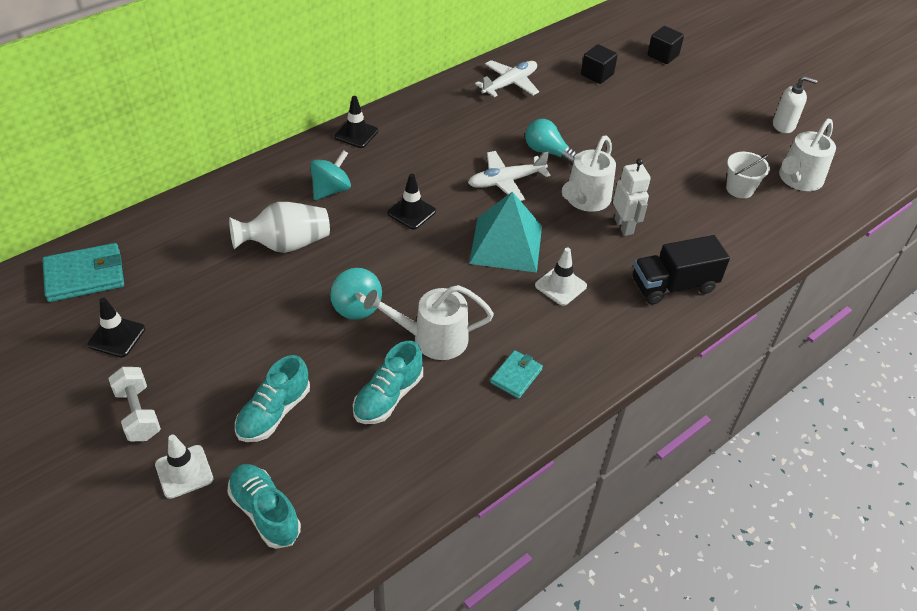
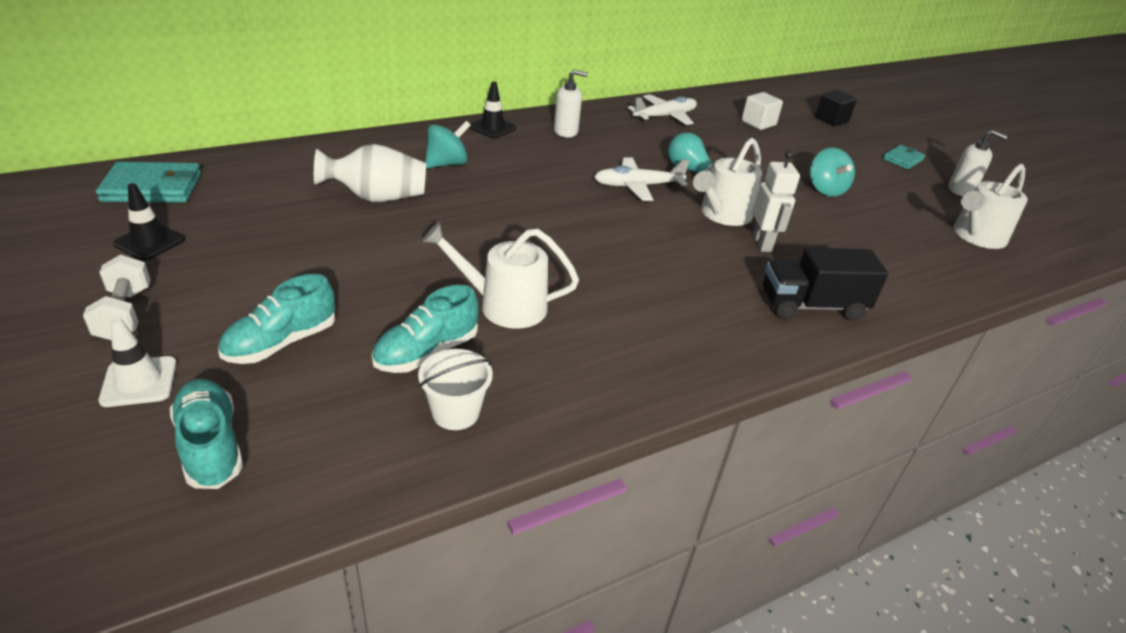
camera: 10 degrees right, 10 degrees down
turquoise spinning top [330,268,382,320] -> turquoise spinning top moved to [810,148,855,197]
black traffic cone [387,174,436,229] -> none
turquoise pyramid [469,192,542,273] -> none
turquoise wallet [490,350,543,399] -> turquoise wallet moved to [883,145,925,169]
white traffic cone [535,247,587,306] -> none
black cube [581,44,618,84] -> white cube [742,92,783,130]
white bucket [726,152,770,198] -> white bucket moved to [418,349,493,430]
none -> white soap dispenser [554,70,588,137]

